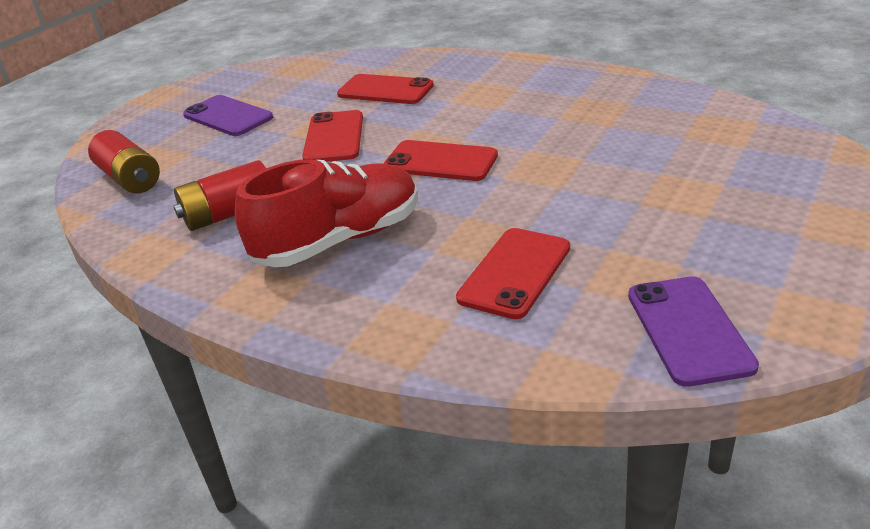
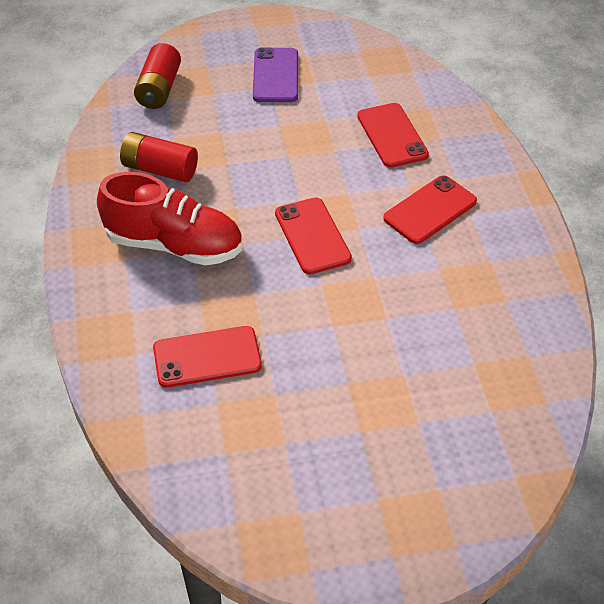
camera: 45 degrees right, 15 degrees up
red phone [302,110,363,162] -> red phone moved to [383,176,477,244]
purple phone [628,276,759,387] -> none

